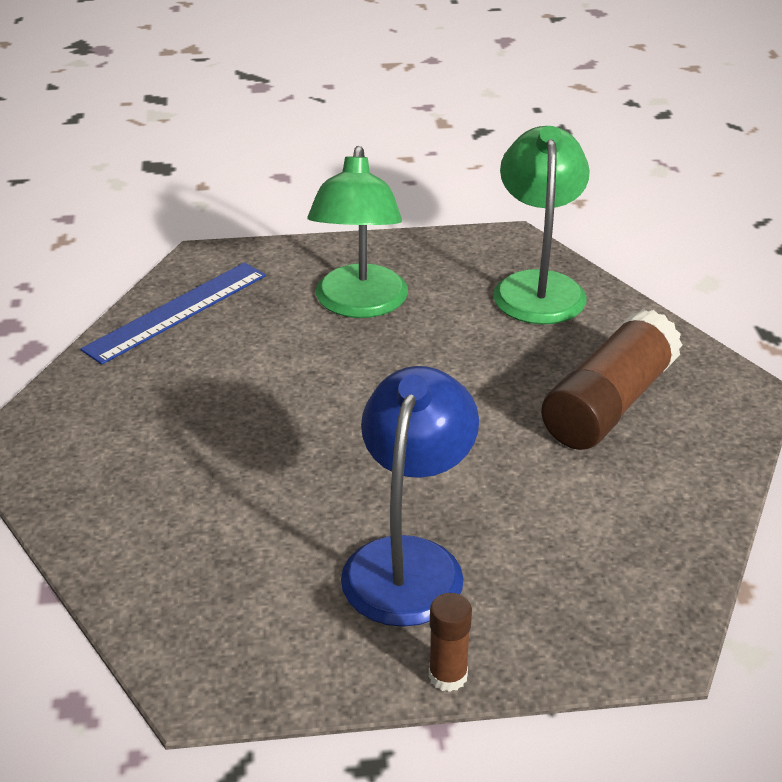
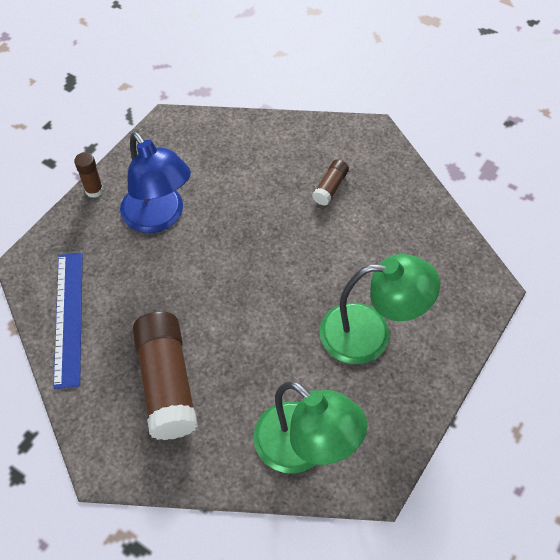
camera: 130 degrees right, 20 degrees up
blue ruler [80,263,266,365] -> blue ruler moved to [53,253,83,389]
green lamp [308,146,408,318] -> green lamp turned 135 degrees clockwise [320,254,440,364]
none -> brown glue stick [312,160,349,206]

